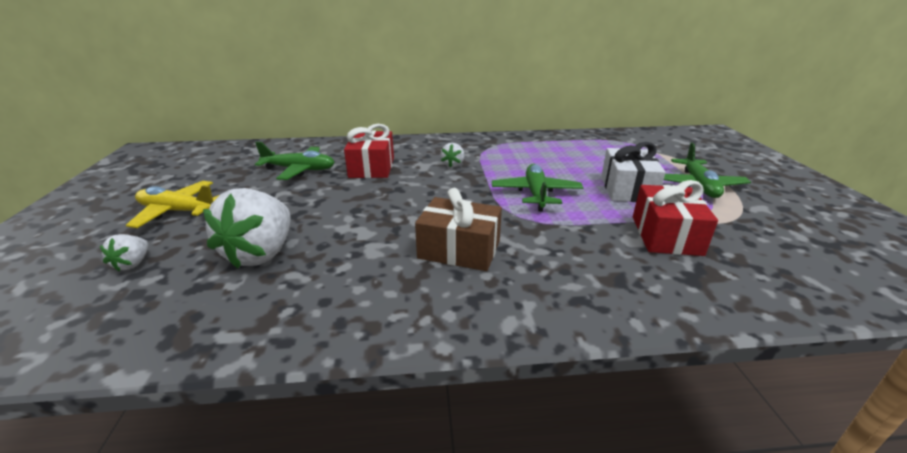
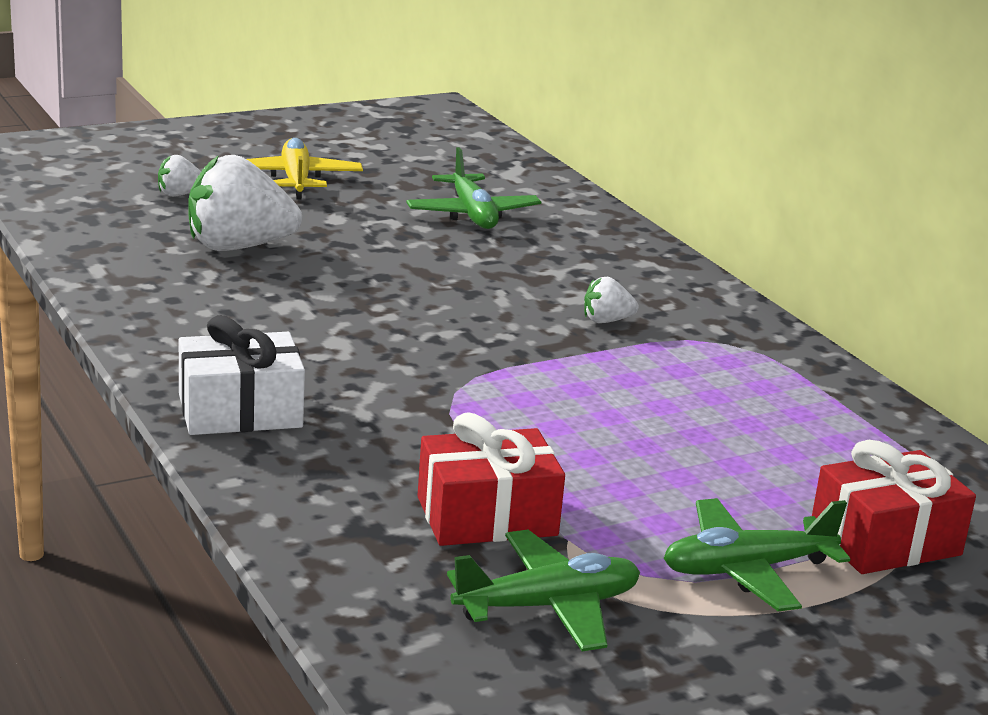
camera: 65 degrees right, 5 degrees down
red gift [344,124,394,178] -> red gift moved to [812,440,976,574]
brown gift [415,188,502,271] -> none
green plane [492,164,583,212] -> green plane moved to [447,530,640,651]
white gift [601,142,666,202] -> white gift moved to [179,315,305,435]

